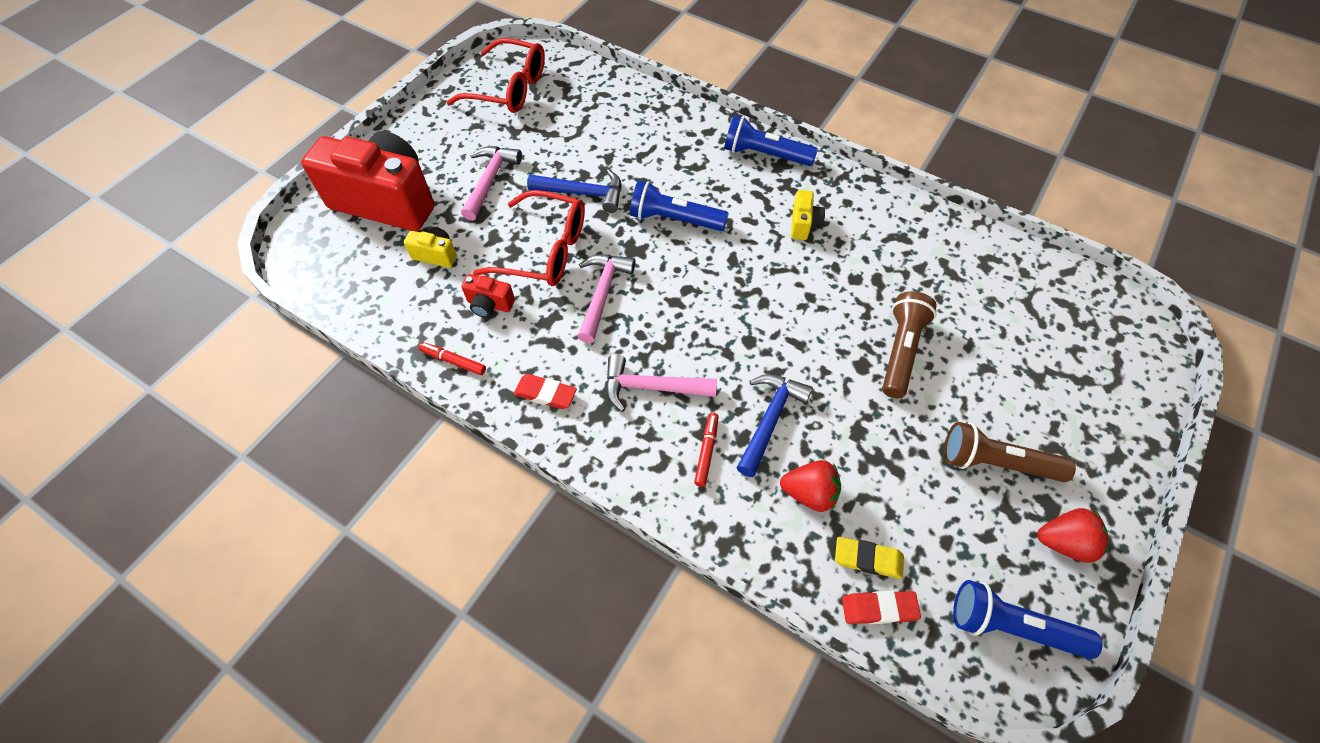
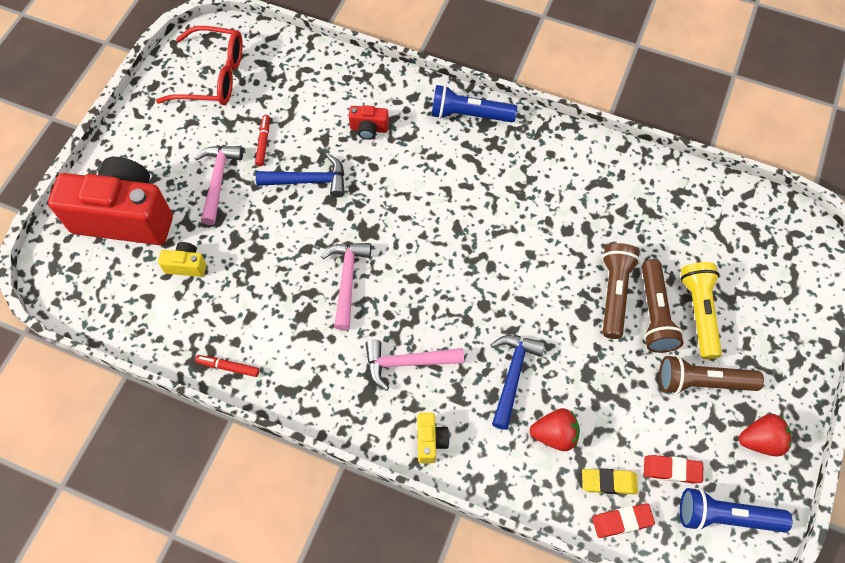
camera: 10 degrees left, 5 degrees up
red camera [462,274,515,318] -> red camera moved to [349,105,389,140]
red glasses [473,190,585,286] -> none
red eraser [514,374,577,409] -> red eraser moved to [644,455,703,484]
blue flashlight [630,180,729,231] -> none
red marker [694,413,719,487] -> red marker moved to [255,115,270,166]
yellow camera [791,190,825,240] -> yellow camera moved to [417,413,450,463]
none -> brown flashlight [642,259,683,353]
none -> yellow flashlight [680,262,722,359]

